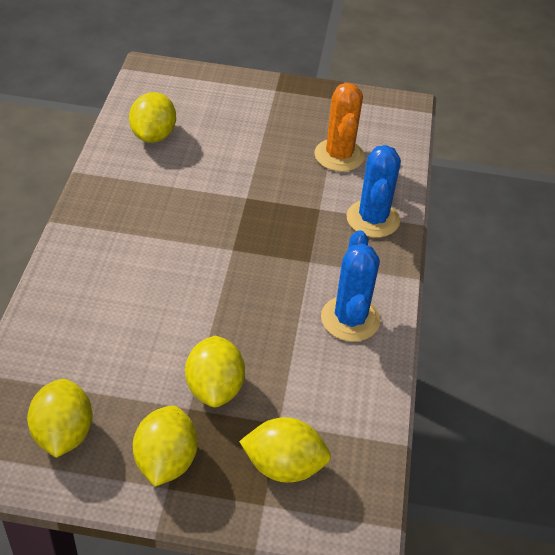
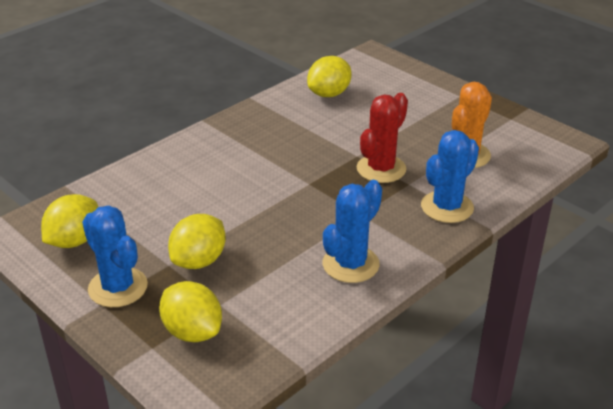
camera: 40 degrees right, 10 degrees down
yellow lemon [133,405,198,487] -> blue cactus [82,205,148,307]
none -> red cactus [357,93,408,183]

